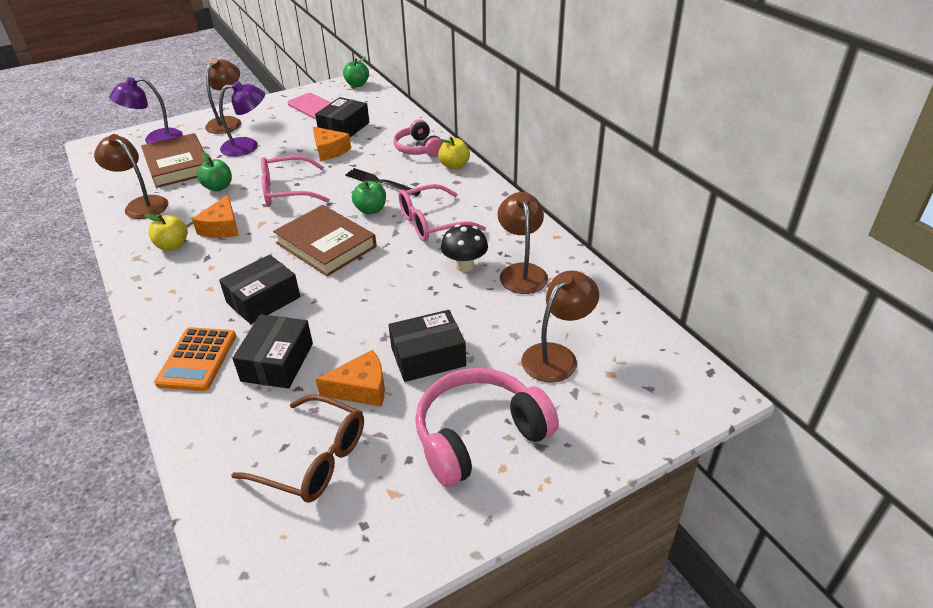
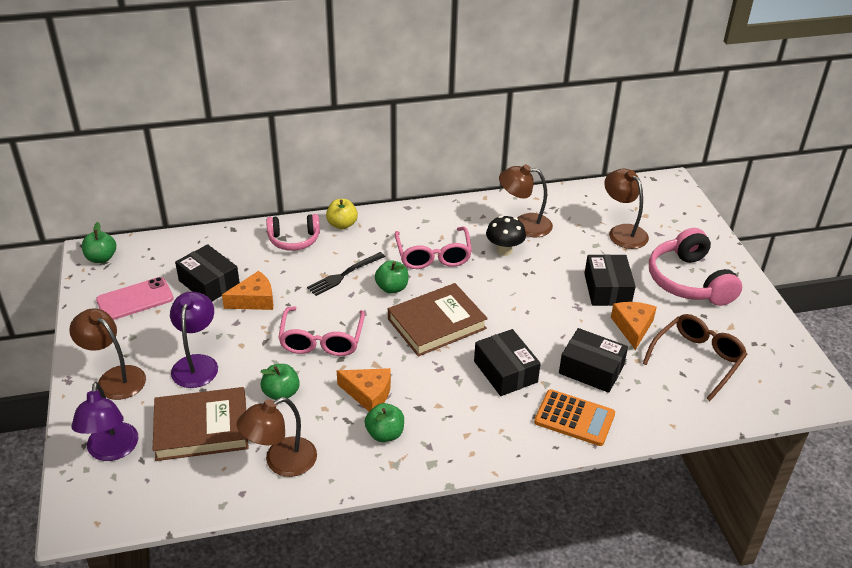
camera: 75 degrees left, 0 degrees up
yellow apple [144,214,188,251] -> green apple [365,403,404,442]

